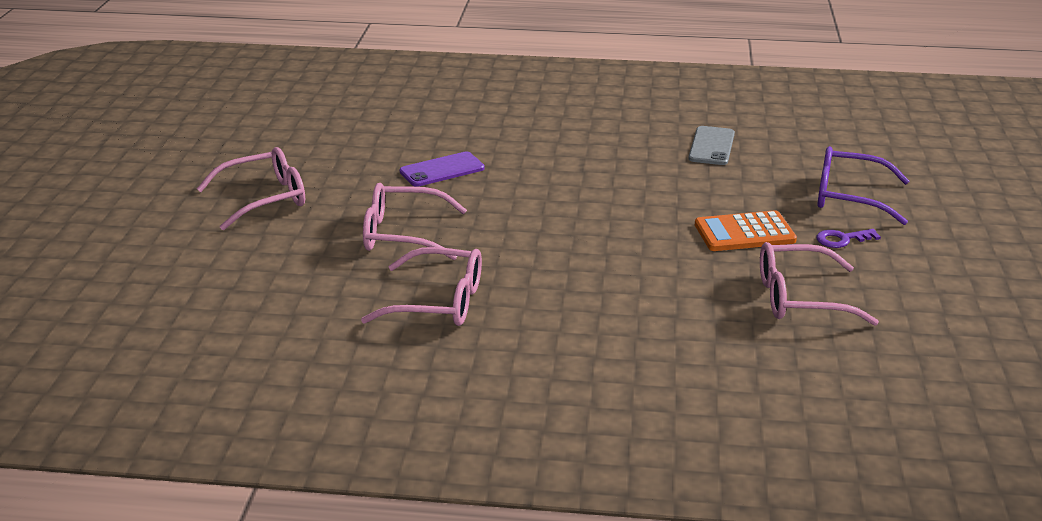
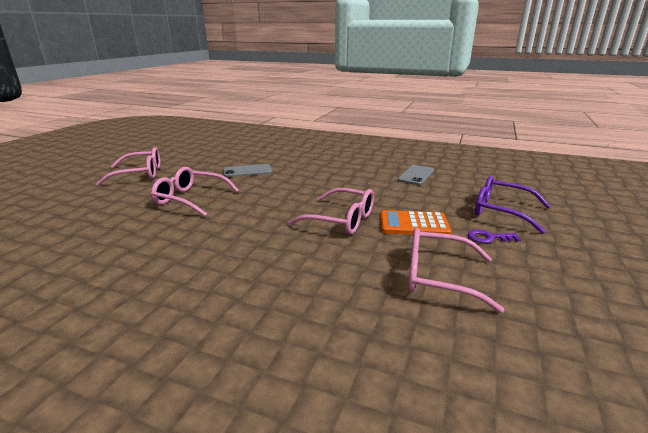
camera: 15 degrees right, 5 degrees down
pink glasses [361,247,482,326] -> pink glasses moved to [288,188,374,234]
purple phone [400,152,485,187] -> grey phone [223,164,272,177]

